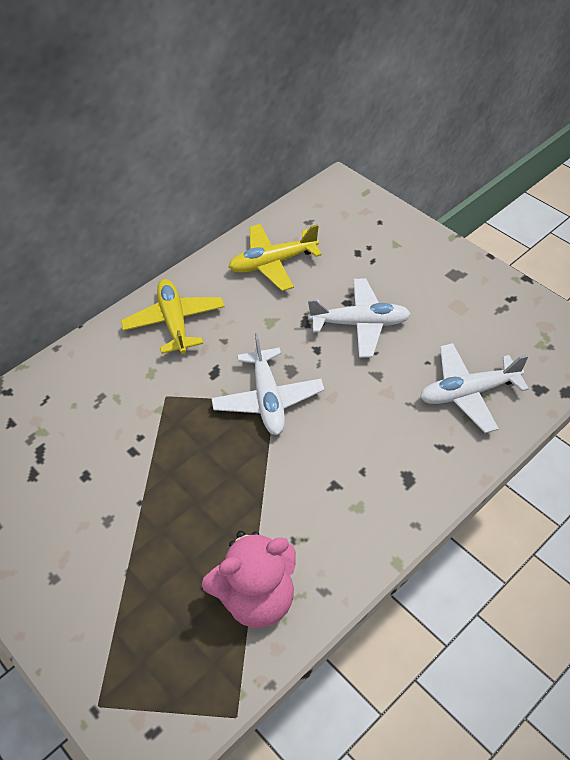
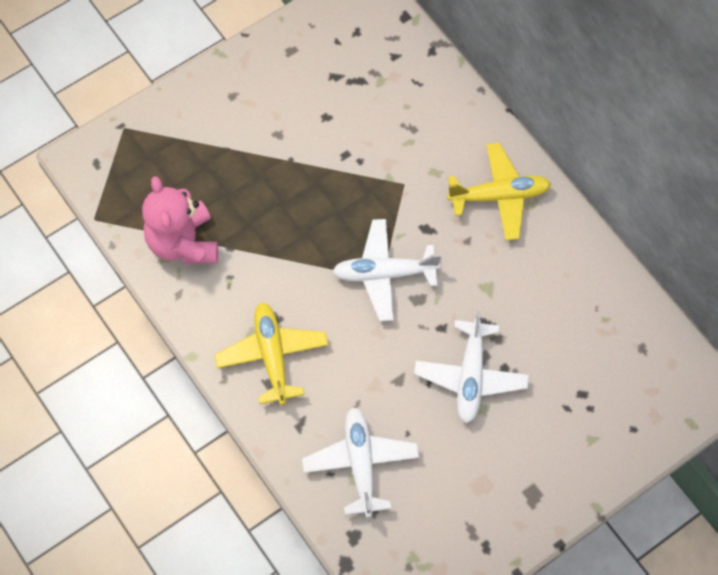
camera: 95 degrees right, 15 degrees up
yellow plane [229,224,322,291] -> yellow plane moved to [215,302,328,405]

